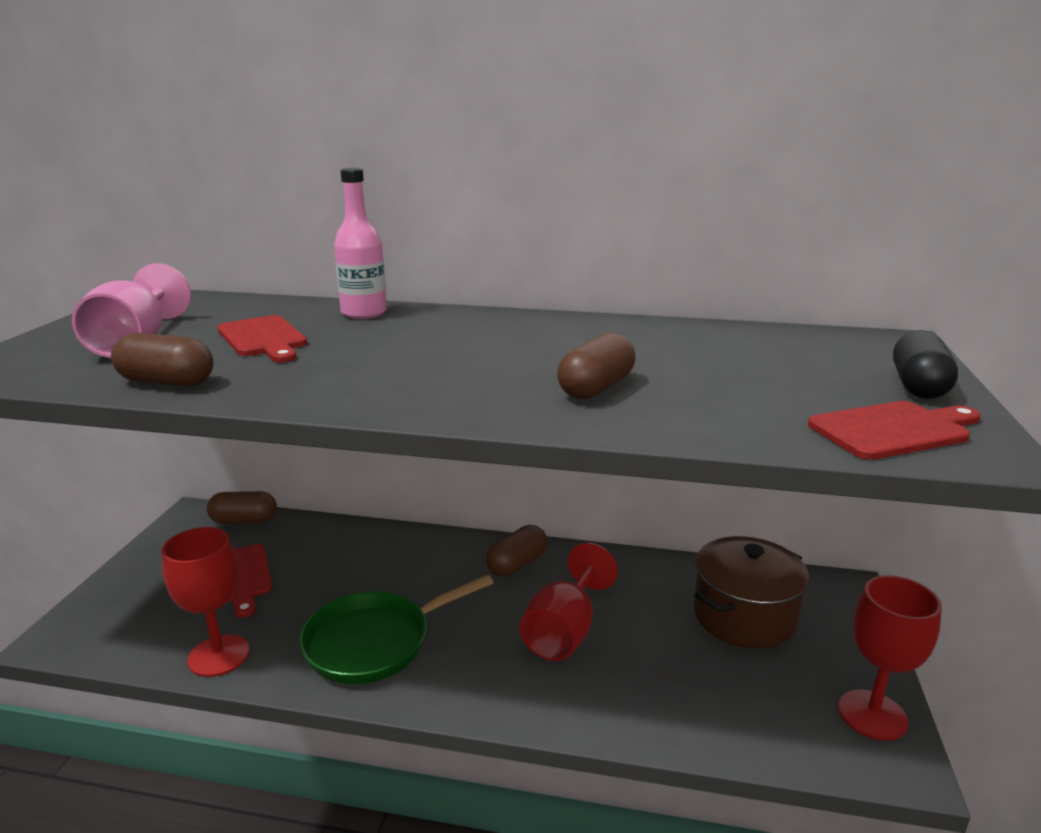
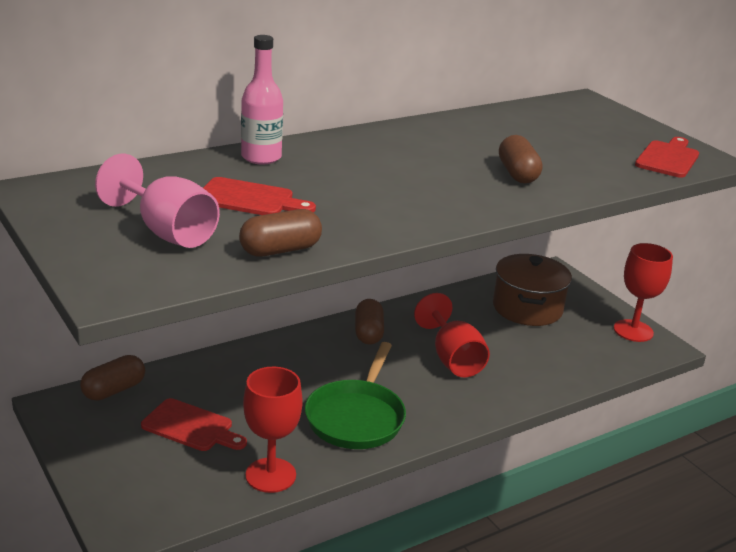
camera: 45 degrees left, 5 degrees up
black capsule [893,330,958,399] -> none

